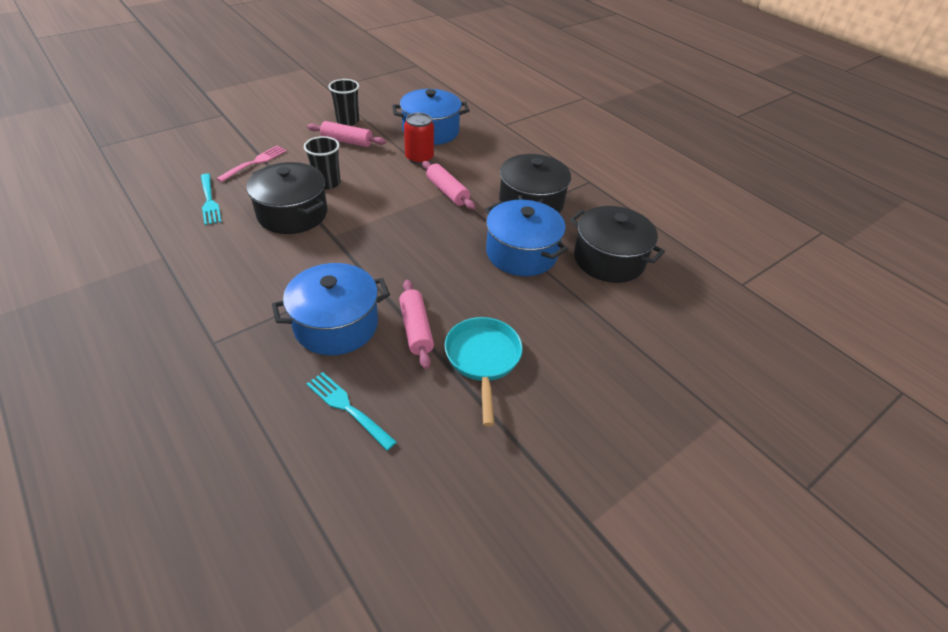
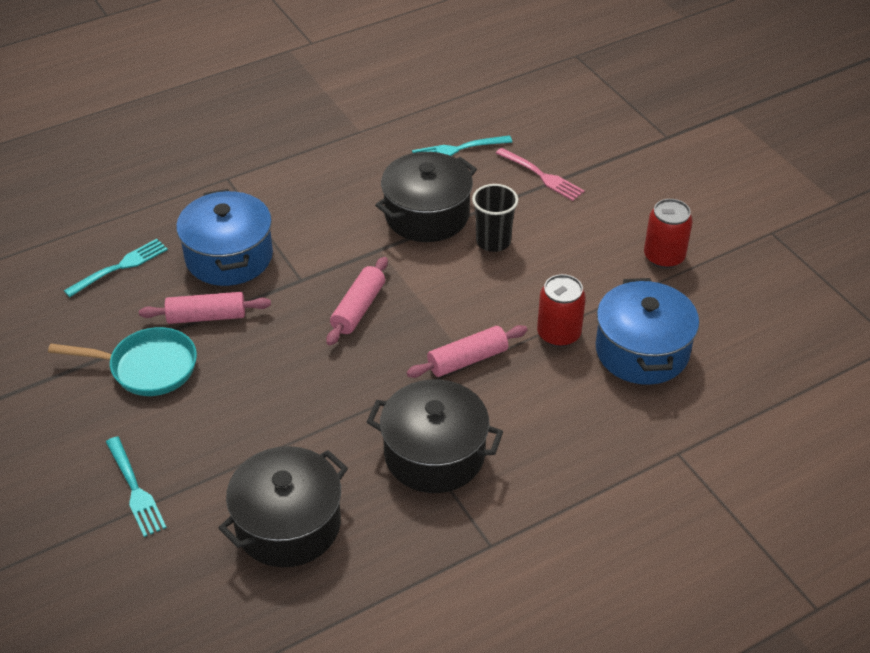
camera: 100 degrees right, 0 degrees up
pink rolling pin [307,121,386,147] -> pink rolling pin moved to [326,257,388,345]
black cup [328,79,359,126] -> red can [644,199,693,269]
blue pot [485,200,568,276] -> none
none -> turquoise fork [106,436,167,537]

